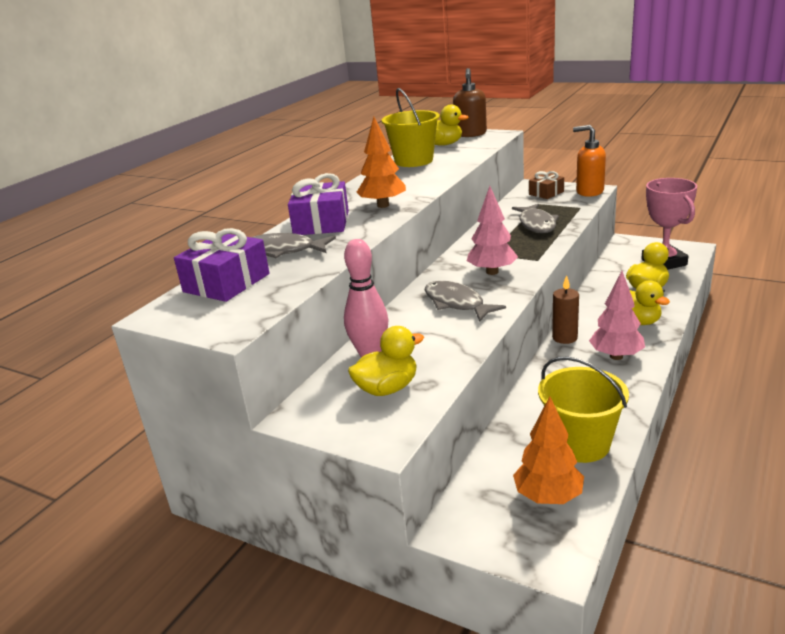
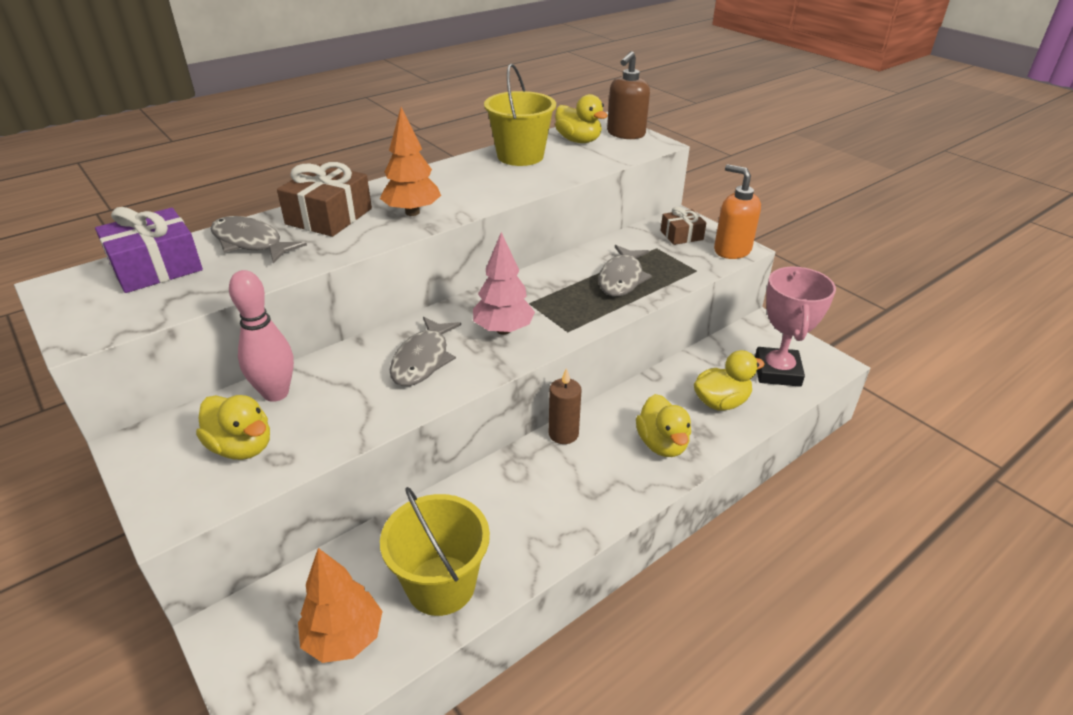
camera: 20 degrees right, 10 degrees up
purple gift [288,173,349,235] -> brown gift [277,162,372,237]
yellow duck [348,326,424,396] -> yellow duck turned 45 degrees clockwise [196,395,270,460]
grey fish [425,281,506,322] -> grey fish turned 150 degrees counterclockwise [390,317,461,386]
pink tree [589,271,645,360] -> none

